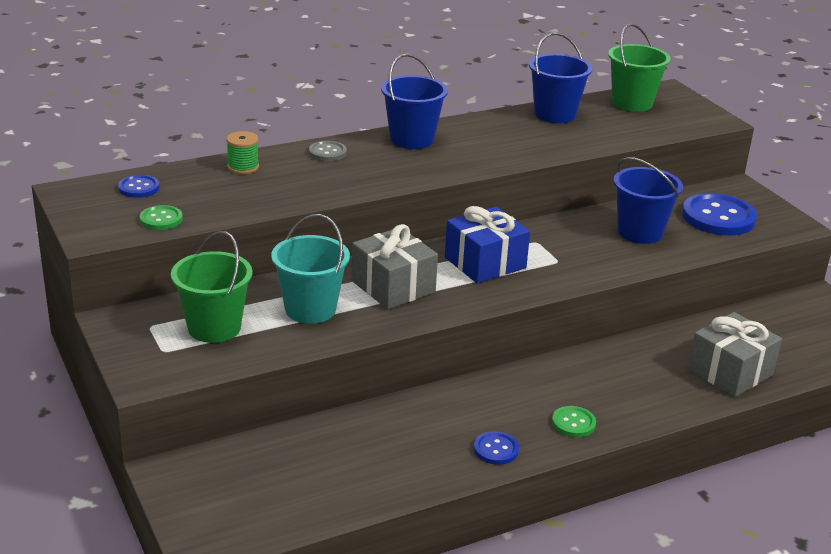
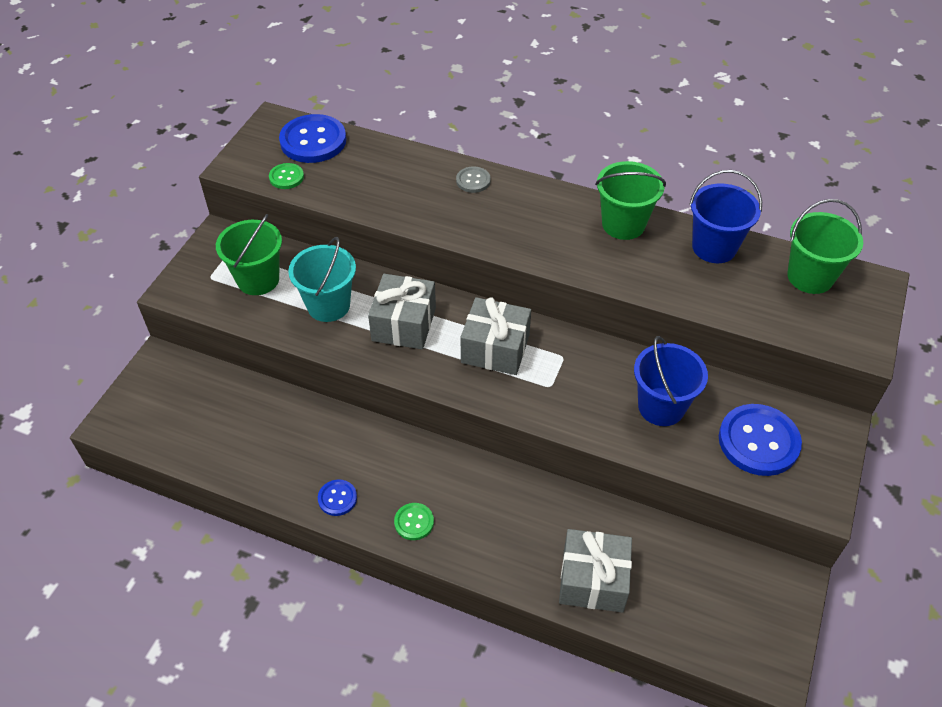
camera: 50 degrees right, 20 degrees up
blue button [118,175,159,198] -> blue button [279,114,346,163], size x1.99
green spool [226,131,259,174] -> none
blue bucket [381,54,448,149] -> none
blue gift [445,206,530,283] -> grey gift [461,297,531,375]
none -> green bucket [595,161,666,240]

